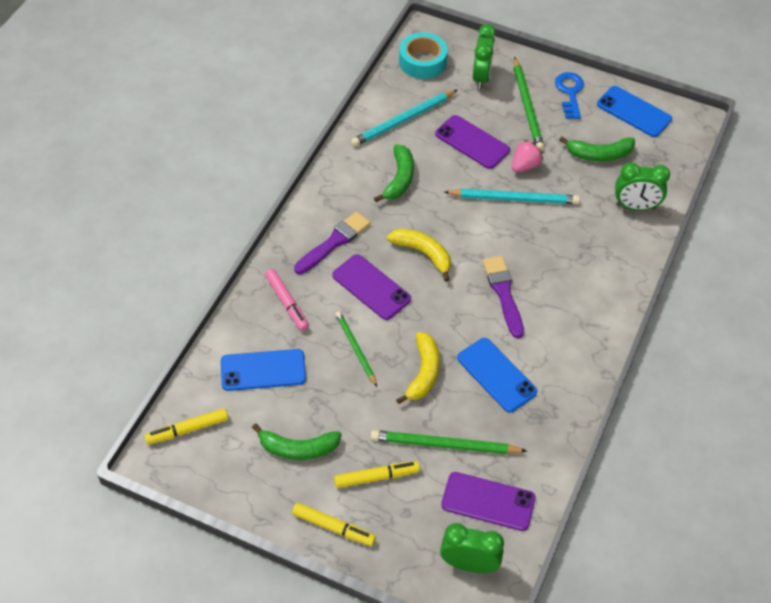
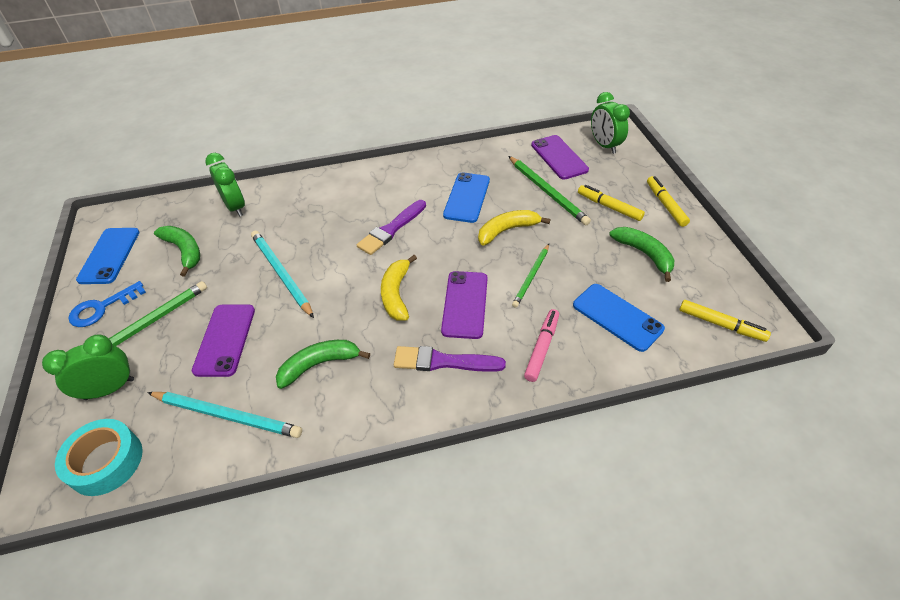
camera: 125 degrees left, 5 degrees down
pink strawberry [512,140,543,172] -> none

